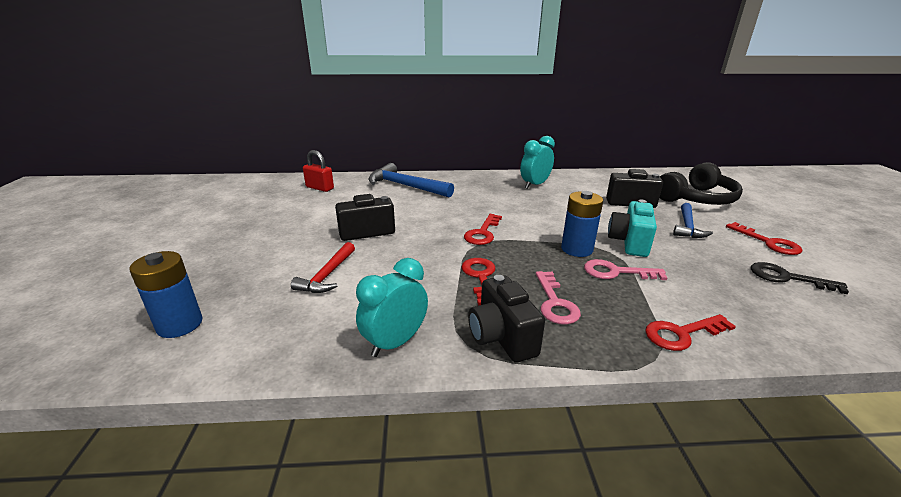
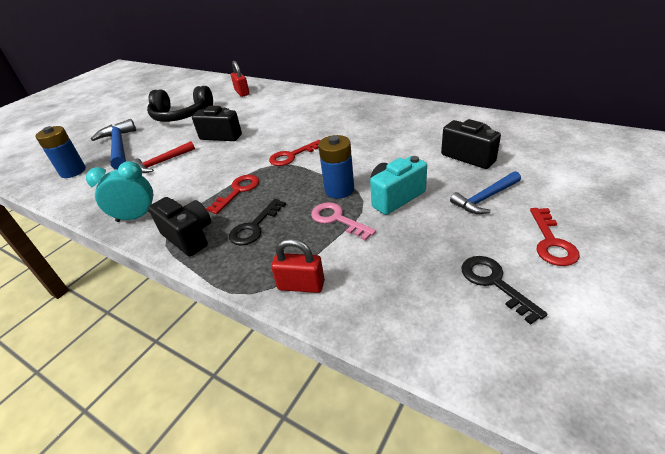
camera: 40 degrees right, 10 degrees up
blue hammer [369,163,454,198] -> blue hammer moved to [91,119,136,170]
black camera [468,275,545,363] -> black camera turned 120 degrees clockwise [148,197,211,257]
turquoise clock [520,136,555,189] -> none
pink key [536,271,581,325] -> black key [229,199,286,245]
red key [645,314,736,351] -> red padlock [271,238,325,293]
black headphones [660,162,743,205] -> black headphones moved to [147,86,213,122]

